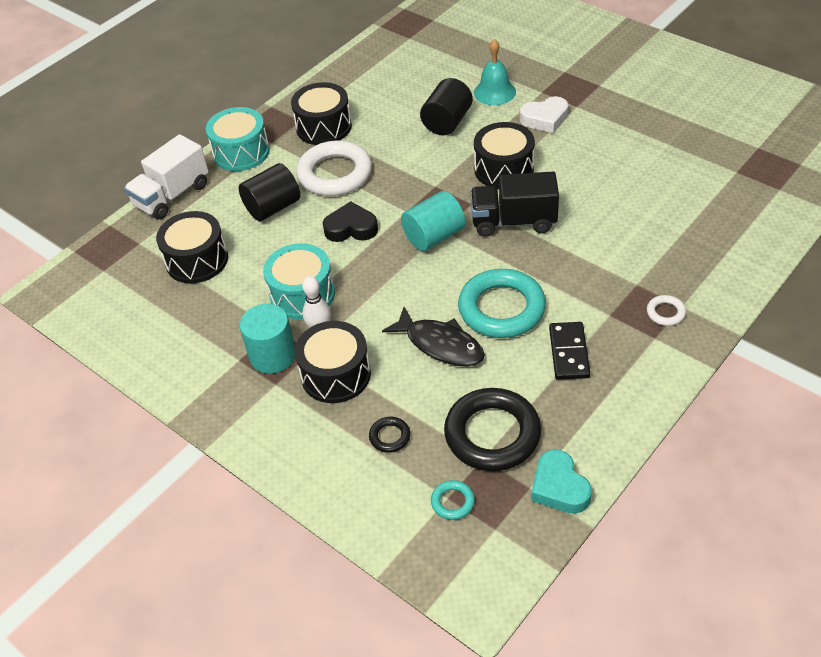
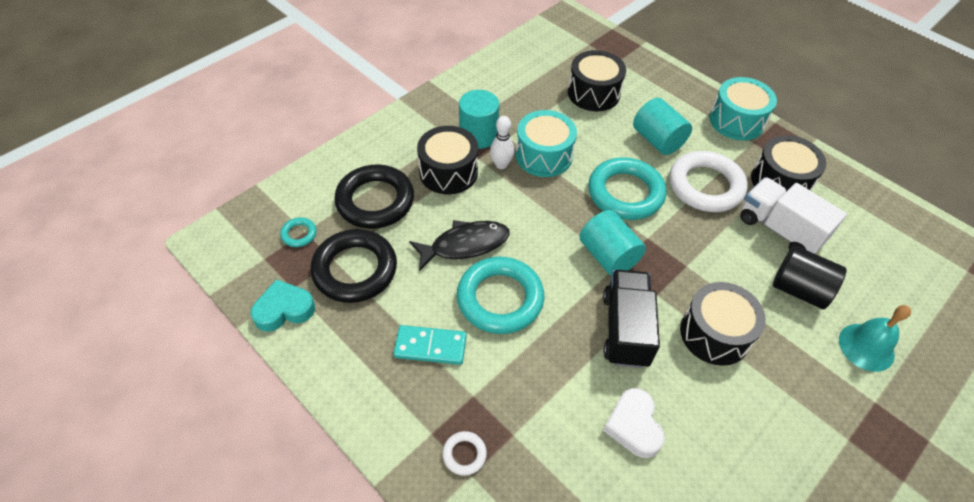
camera: 90 degrees right, 5 degrees up
white truck [124,134,209,219] -> white truck moved to [740,177,847,254]
black cylinder [239,163,300,221] -> turquoise cylinder [633,98,692,155]
black heart [323,201,378,242] -> turquoise ring [588,157,666,220]
black ring [369,417,410,453] -> black ring [334,165,414,229], size x2.29
black fish [382,307,485,366] -> black fish turned 150 degrees counterclockwise [409,220,510,271]
white heart [520,96,569,133] -> white heart moved to [603,388,665,458]
black domino [549,322,590,380] -> turquoise domino [393,325,467,365]

